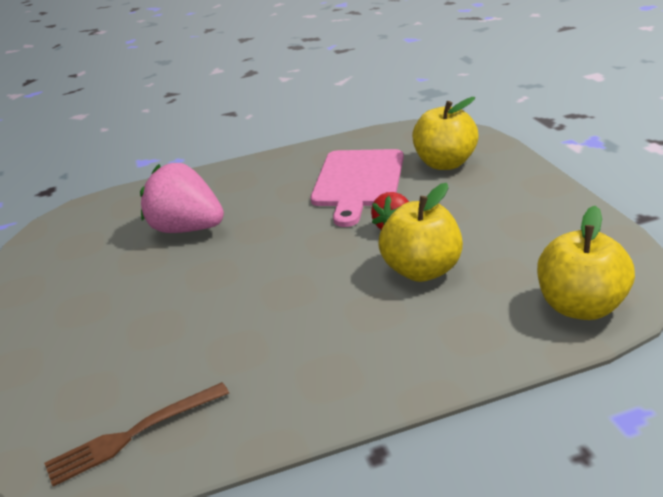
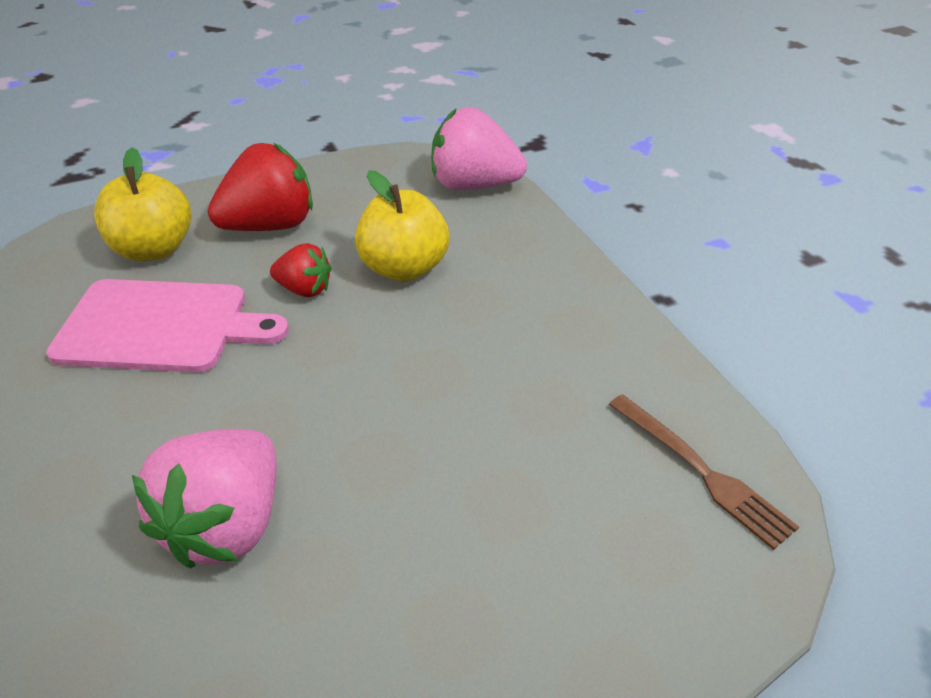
camera: 100 degrees left, 10 degrees up
yellow apple [537,206,635,320] -> pink strawberry [431,107,527,190]
none -> red strawberry [208,143,313,231]

